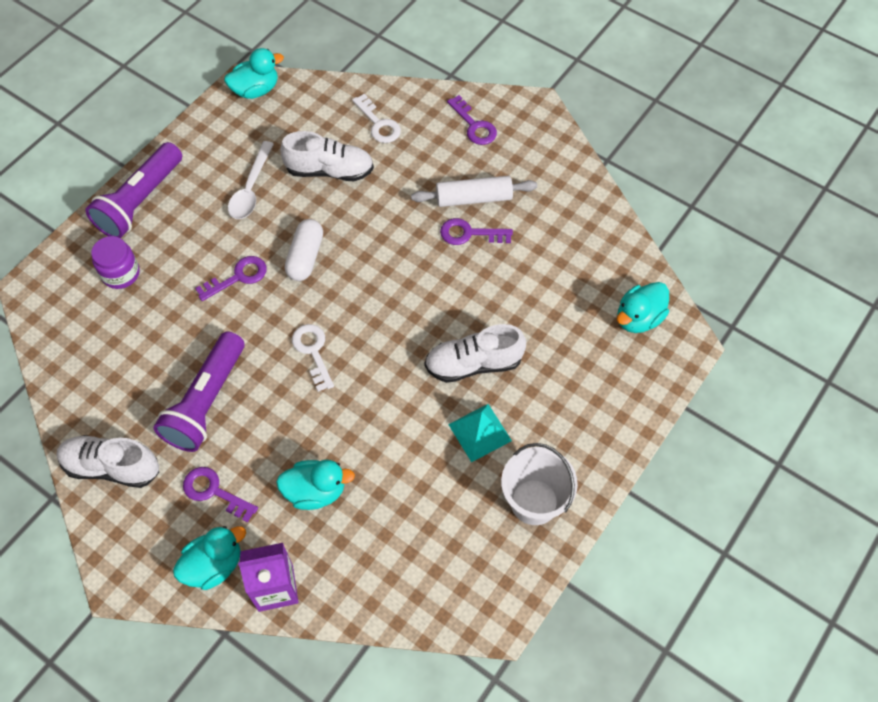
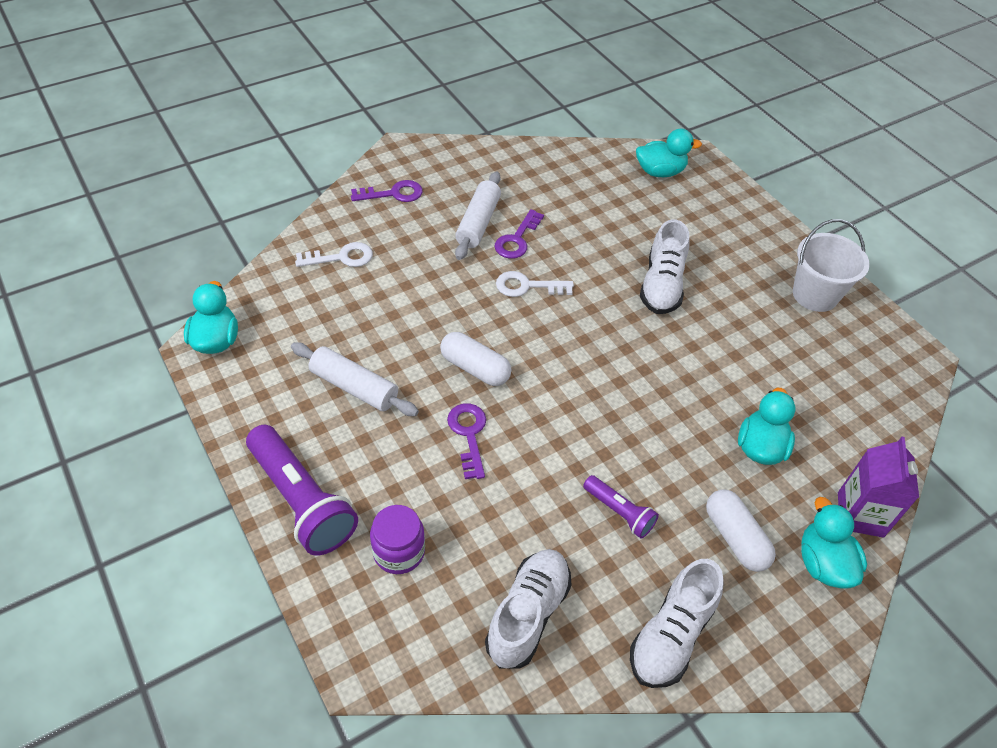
camera: 70 degrees left, 10 degrees down
purple flashlight [153,331,244,452] -> purple flashlight [583,475,659,538], size x0.53
purple key [183,467,258,523] -> white capsule [706,489,776,572]
white spoon [228,141,274,219] -> white rolling pin [291,342,419,416]
white shoe [280,131,374,181] -> white shoe moved to [485,549,571,669]
white key [292,324,334,392] -> white key moved to [496,271,574,297]
turquoise pyramid [448,404,512,462] -> none
turquoise duck [617,282,669,333] -> turquoise duck turned 75 degrees counterclockwise [636,128,702,177]

